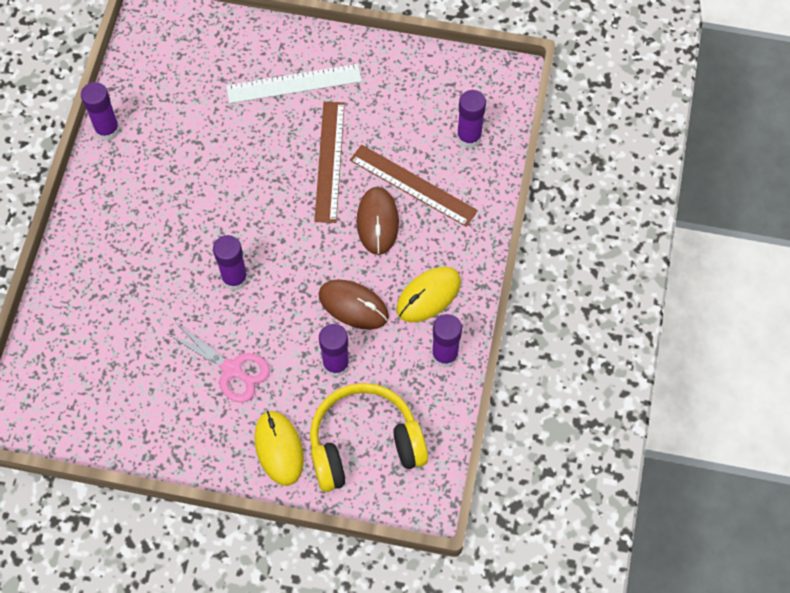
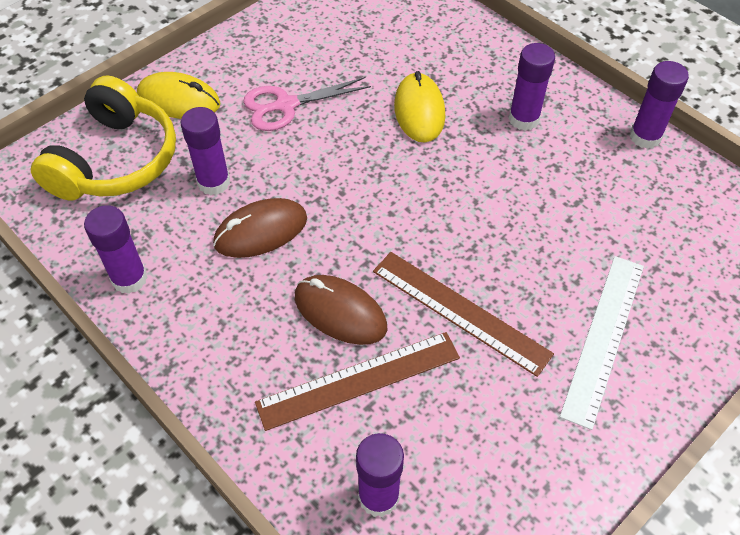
camera: 125 degrees right, 10 degrees down
purple glue stick [213,235,248,290] -> purple glue stick moved to [509,43,555,131]
yellow mouse [396,267,461,322] -> yellow mouse moved to [394,71,445,142]

